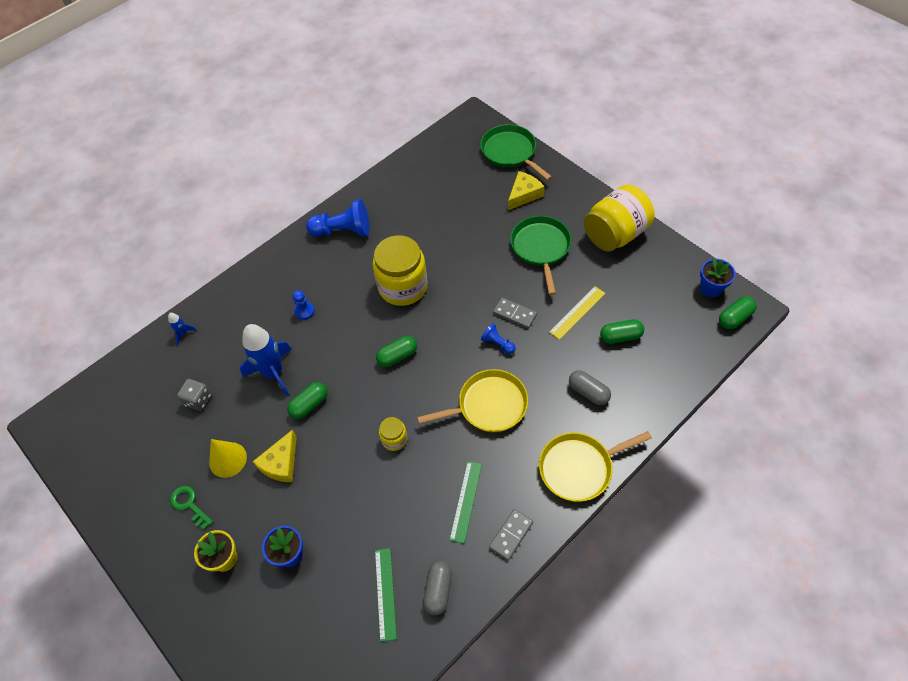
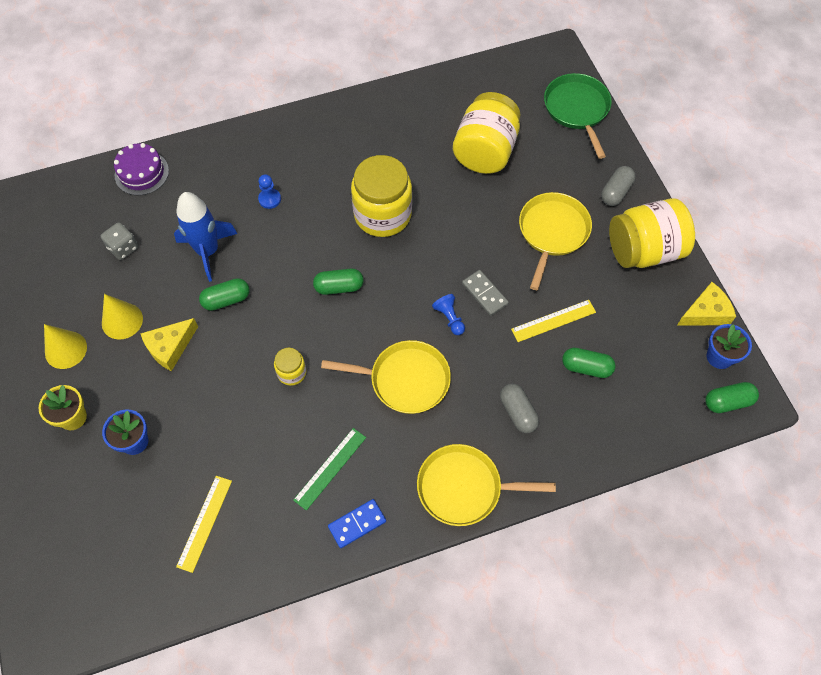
camera: 20 degrees right, 5 degrees up
blue rocket [168,313,197,345] -> purple cake [114,143,169,195]
green key [170,486,213,530] -> yellow cone [44,324,87,369]
blue pawn [306,199,370,237] -> none
green ruler [375,548,397,642] -> yellow ruler [176,476,232,573]
grey capsule [423,561,452,615] -> grey capsule moved to [601,166,635,206]
grey domino [489,509,533,561] -> blue domino [328,499,386,548]
yellow cheese [508,171,545,210] -> yellow cheese moved to [677,282,736,326]
green pan [510,216,572,295] -> yellow pan [519,192,592,290]
none -> yellow jar [453,92,521,174]

